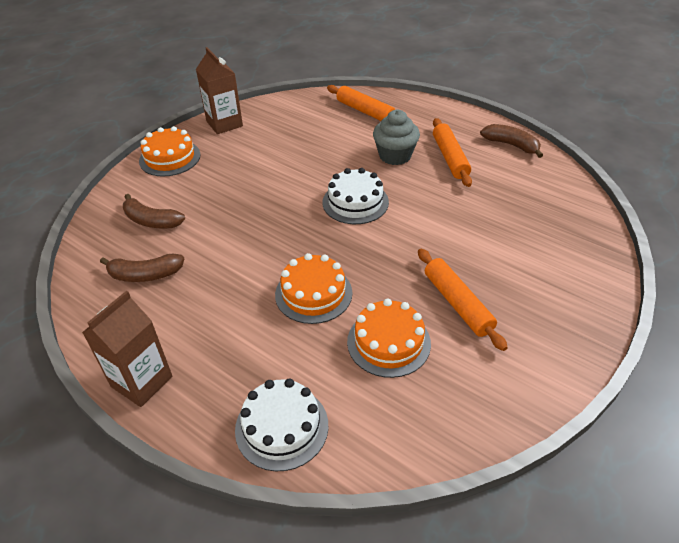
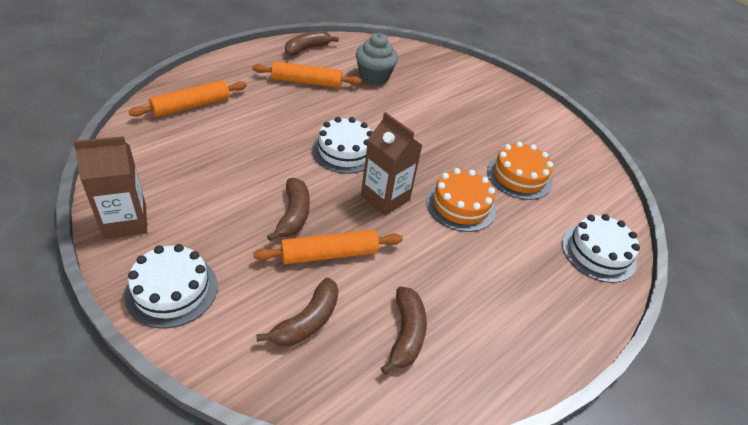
camera: 85 degrees left, 0 degrees up
brown carton [82,291,172,407] -> brown carton moved to [361,112,423,216]
orange cake [139,126,201,177] -> white cake [124,244,218,328]
grey cupcake [373,110,420,165] -> grey cupcake moved to [356,33,398,85]
orange rolling pin [418,249,508,351] -> orange rolling pin moved to [253,230,403,264]
none -> brown banana [267,178,310,242]

